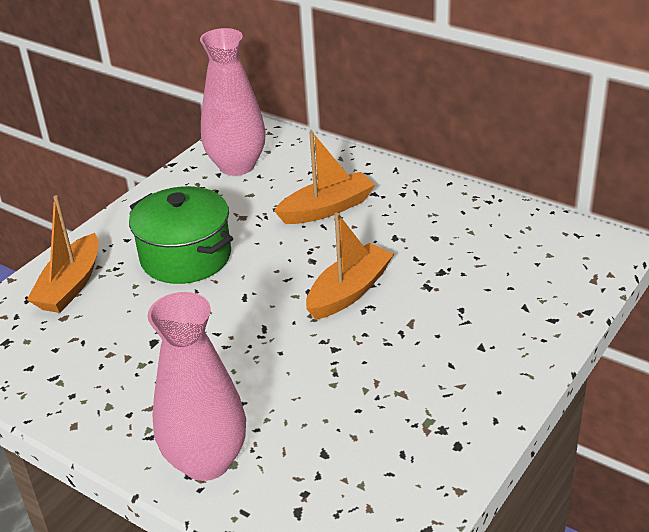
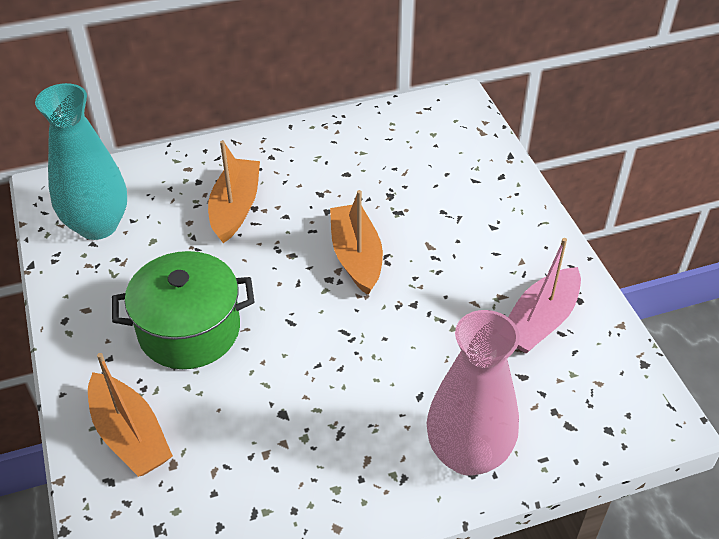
camera: 55 degrees left, 10 degrees up
pink vase [200,28,266,176] -> turquoise vase [35,83,127,240]
none -> pink boat [508,238,581,354]

